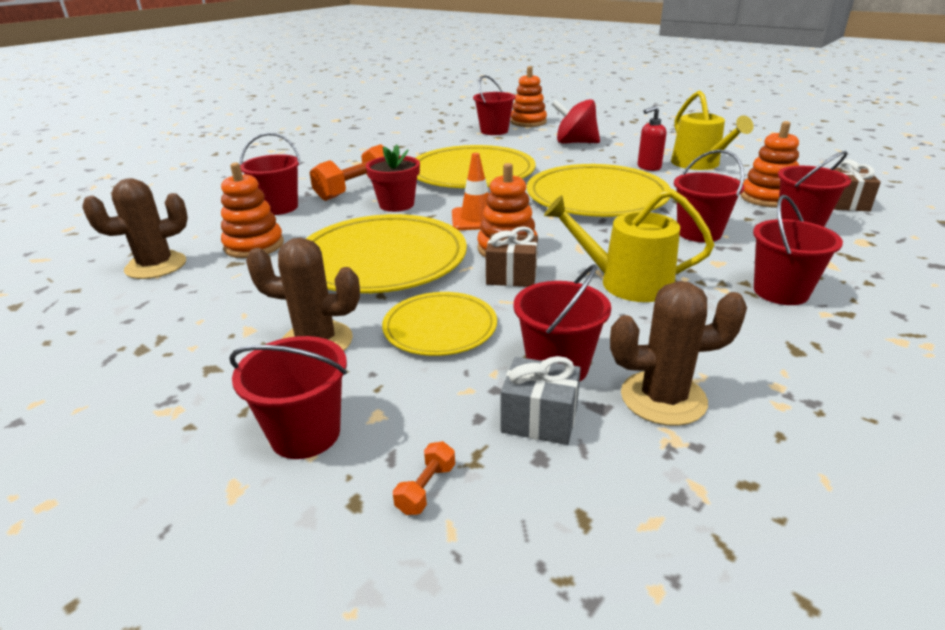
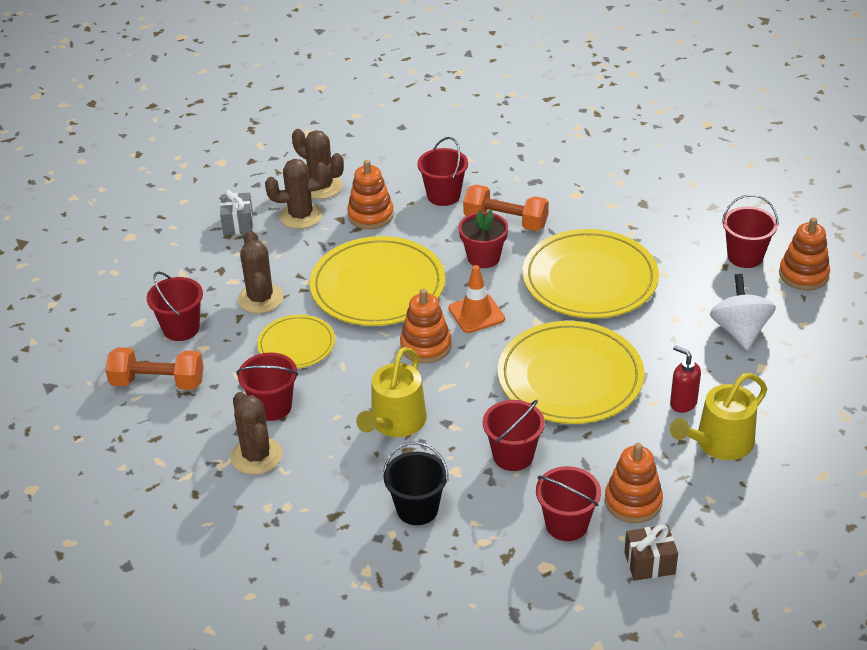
camera: 70 degrees right, 10 degrees up
orange dumbbell [393,441,455,515] -> orange dumbbell [105,347,204,390], size x2.37
brown gift [485,226,538,287] -> none
grey gift [501,356,581,445] -> grey gift moved to [220,190,253,235]
yellow watering can [544,189,714,302] -> yellow watering can turned 150 degrees counterclockwise [356,347,427,437]
red spinning top [551,99,600,144] -> white spinning top [710,274,776,350]
red bucket [753,195,843,305] -> black bucket [383,442,448,525]
none -> brown cactus [265,159,328,229]

